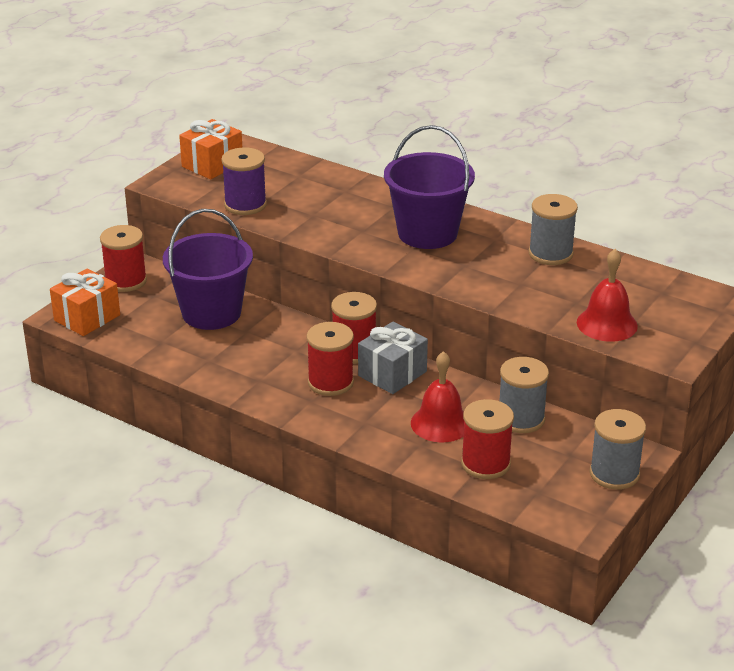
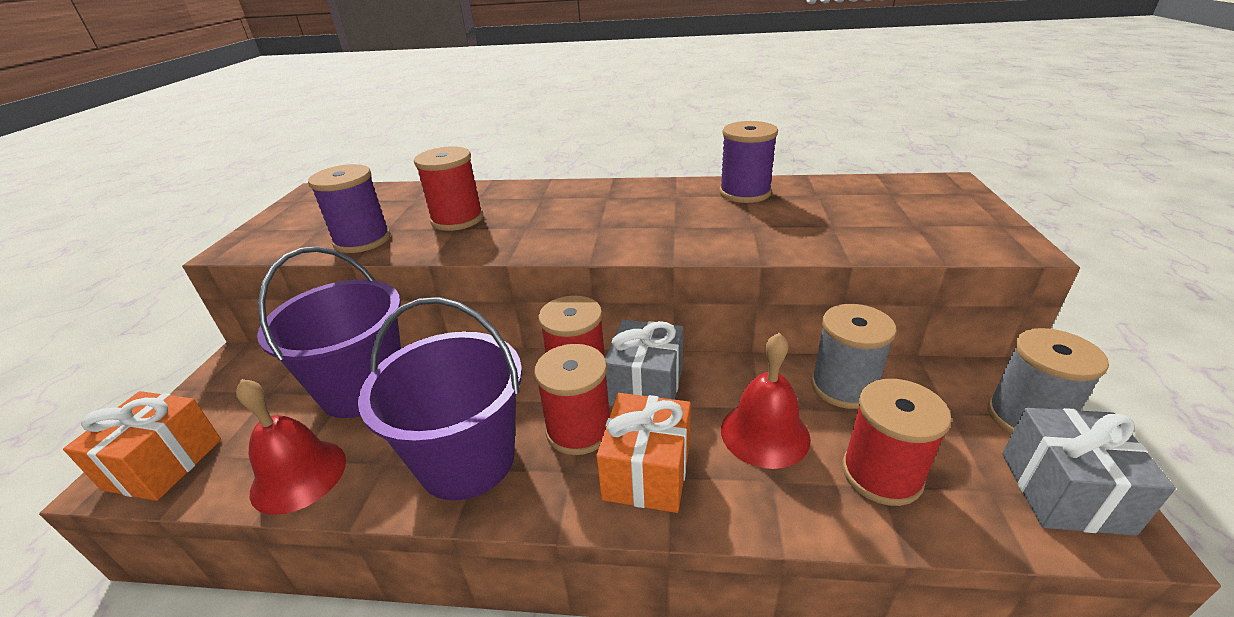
camera: 25 degrees left, 0 degrees up
red spool [100,225,147,292] -> red spool moved to [414,146,483,231]
orange gift [179,119,242,179] -> orange gift moved to [596,393,691,513]
purple bucket [384,125,475,249] -> purple bucket moved to [358,297,522,501]
grey spool [529,194,578,265] -> purple spool [719,121,778,203]
red bell [577,249,638,342] -> red bell moved to [236,379,346,515]
none -> grey gift [1002,408,1176,536]

